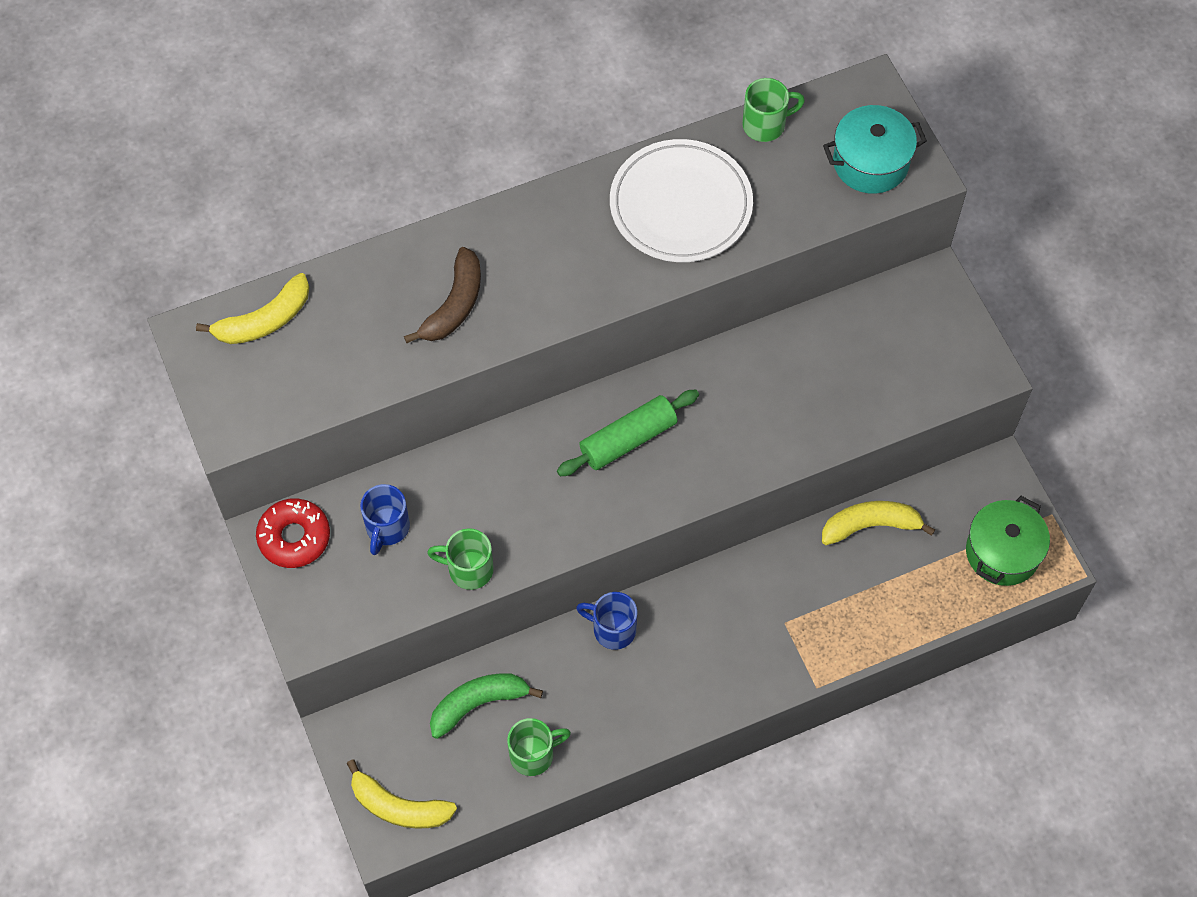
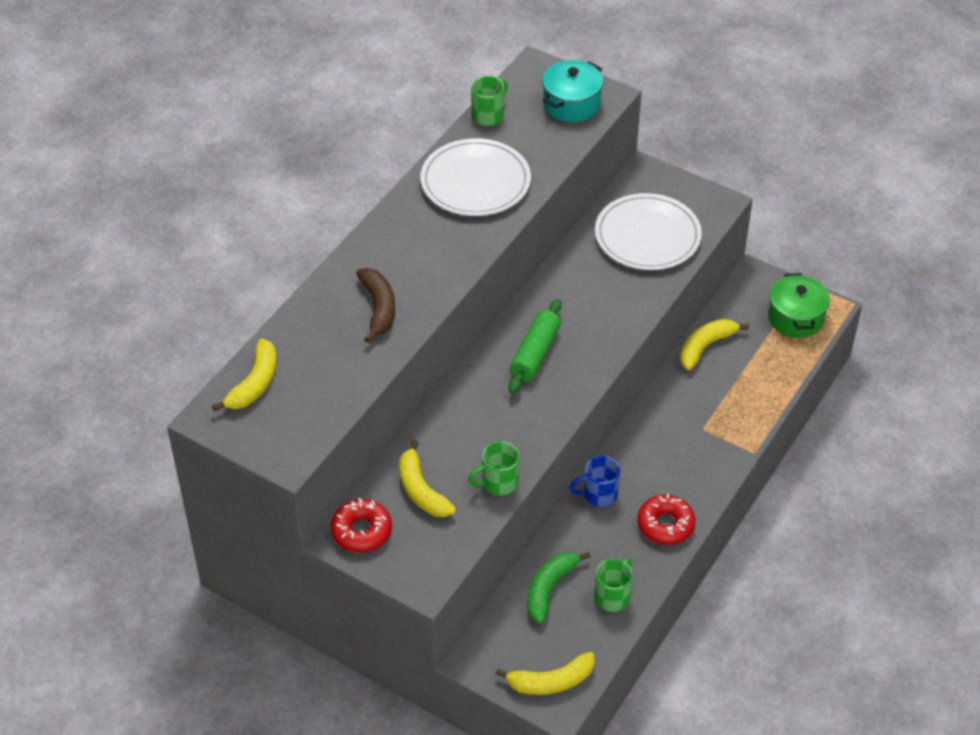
camera: 35 degrees left, 15 degrees down
blue mug [360,484,410,555] -> yellow banana [399,440,456,517]
none -> white plate [595,193,702,270]
none -> red donut [637,493,695,545]

